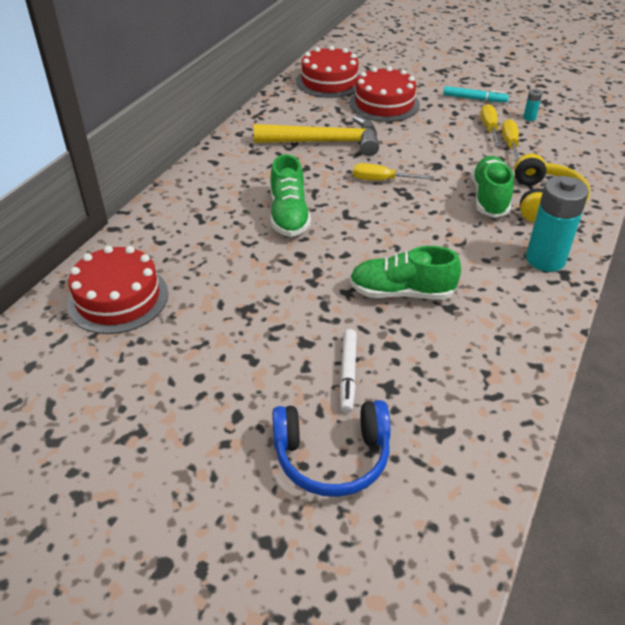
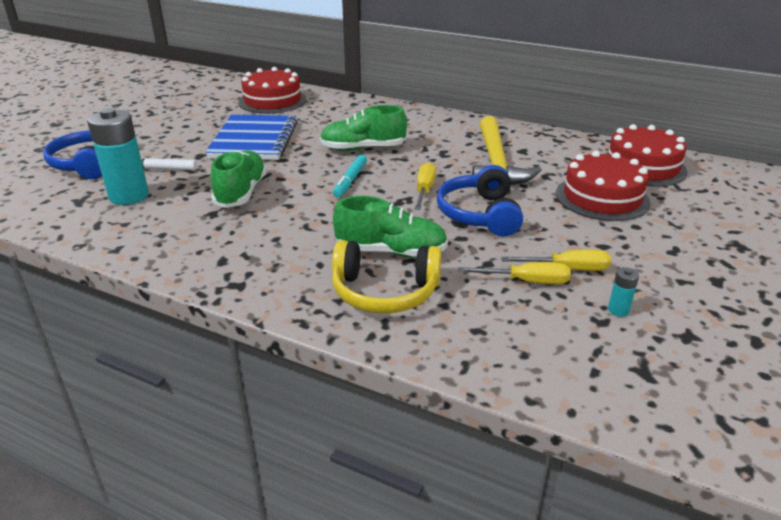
camera: 90 degrees right, 10 degrees down
turquoise marker [443,86,509,102] -> turquoise marker moved to [333,155,367,197]
turquoise battery [526,176,589,272] -> turquoise battery moved to [87,108,149,205]
none -> blue notebook [205,114,298,160]
none -> blue headphones [437,165,523,236]

